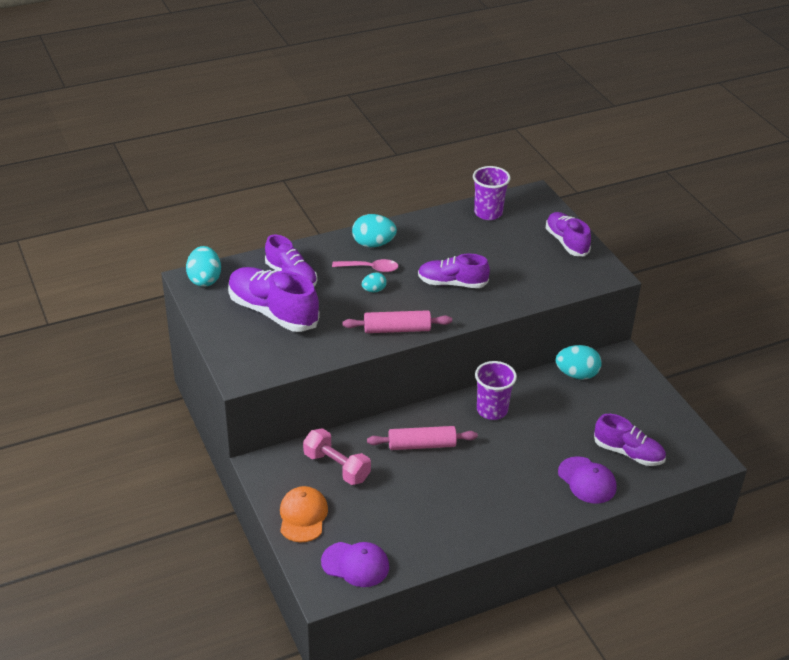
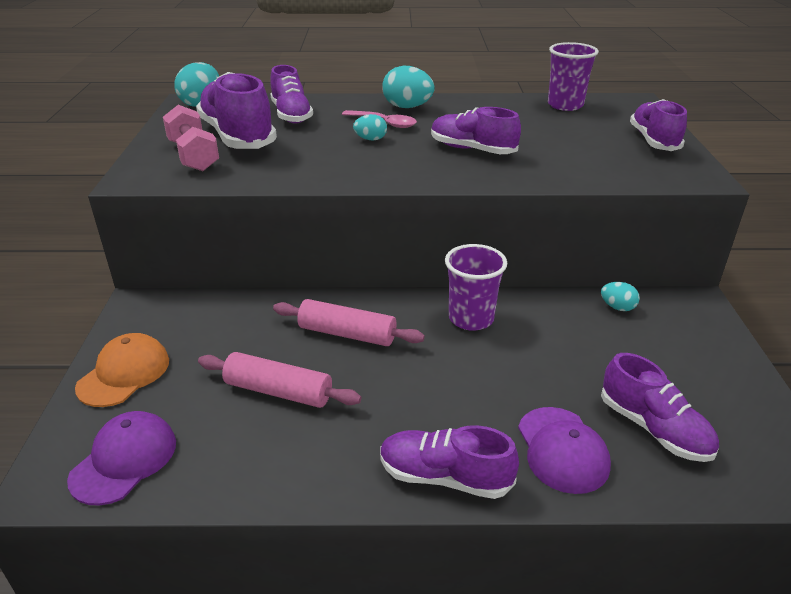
camera: 25 degrees right, 5 degrees down
pink dumbbell [303,428,371,485] -> pink dumbbell moved to [163,105,219,171]
purple cap [321,542,389,587] -> purple cap turned 105 degrees counterclockwise [67,411,176,506]
pink rolling pin [342,310,452,333] -> pink rolling pin moved to [198,352,361,408]
turquoise egg [556,345,602,380] -> turquoise egg [601,282,640,311], size x0.57
none -> purple shoe [380,425,519,499]

